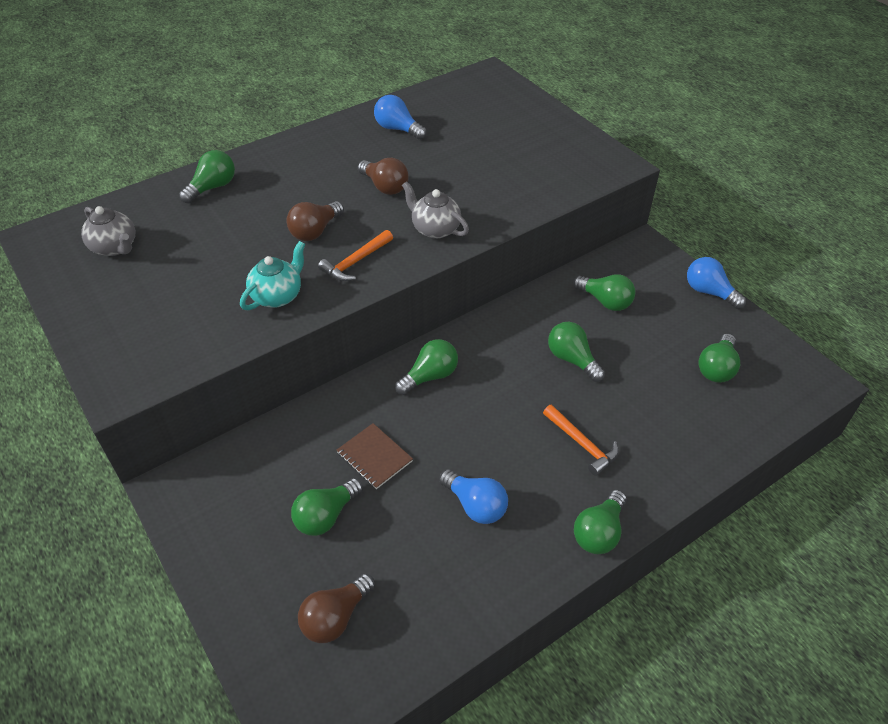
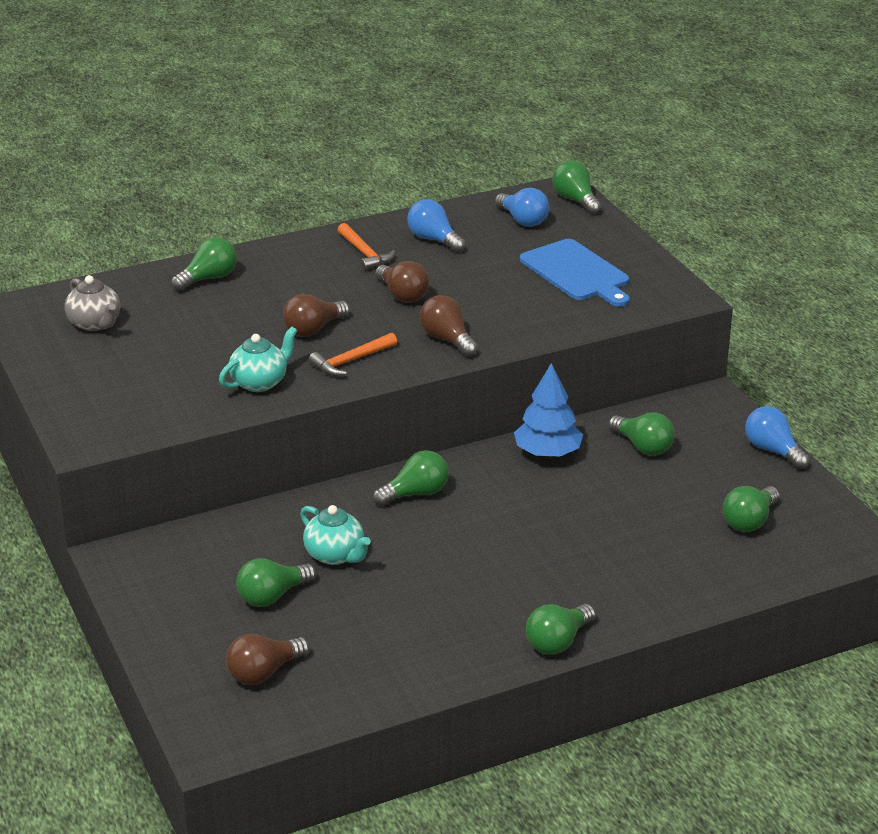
camera: 10 degrees right, 15 degrees down
brown notebook [337,423,413,489] -> turquoise teapot [300,505,371,565]
grey teapot [402,181,469,239] -> brown light bulb [420,295,478,357]
blue light bulb [439,469,508,524] -> blue light bulb moved to [495,188,549,227]
orange hammer [543,405,619,476] -> orange hammer moved to [338,223,395,271]
green light bulb [548,322,605,382] -> green light bulb moved to [552,161,601,214]
none -> blue tree [514,363,583,457]
none -> blue cutting board [520,239,630,307]

